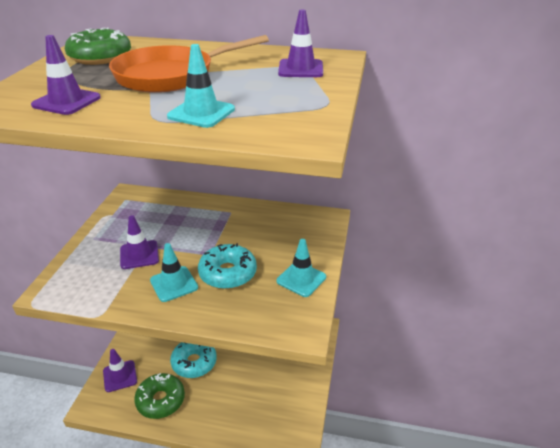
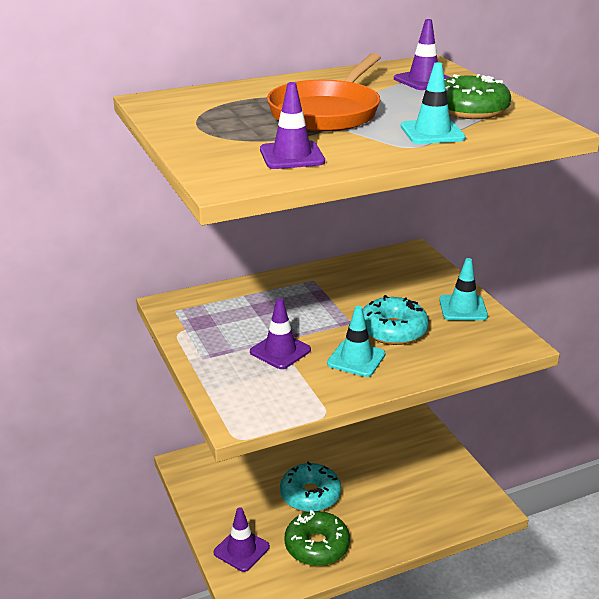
camera: 35 degrees left, 5 degrees down
green donut [65,27,131,65] -> green donut moved to [444,74,511,119]

